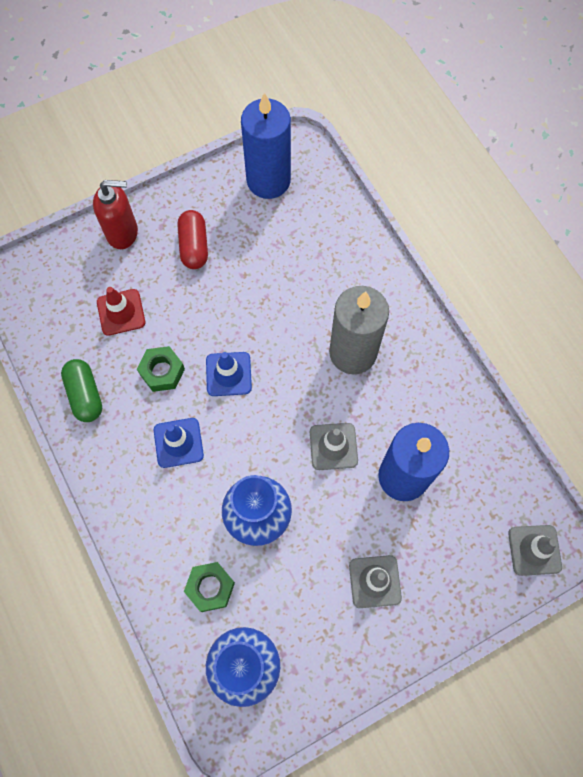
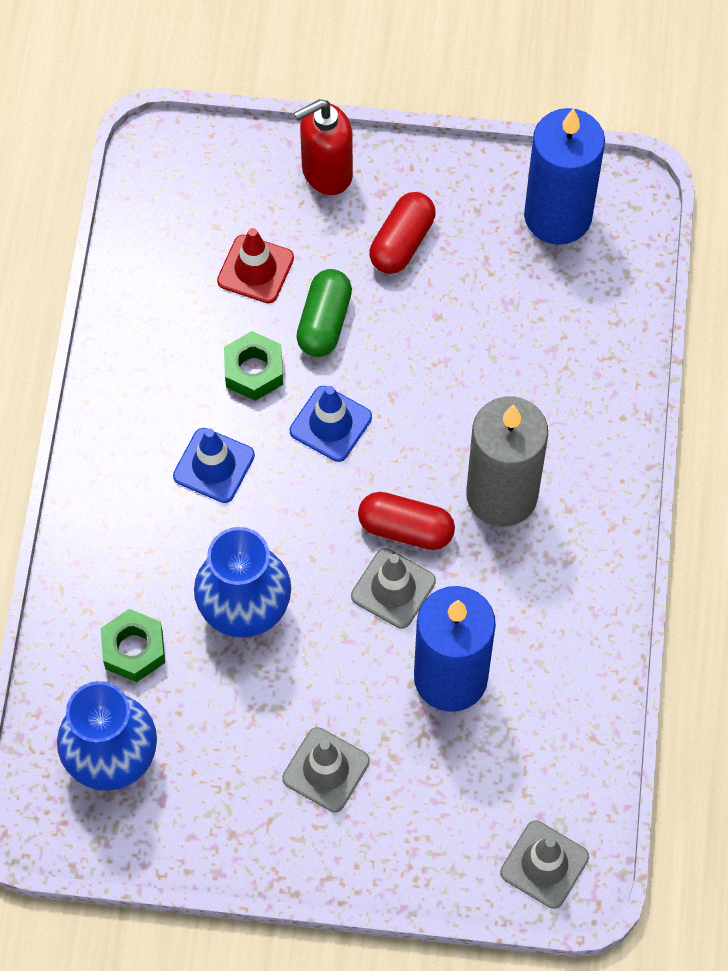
camera: 35 degrees right, 5 degrees down
green capsule [61,359,102,422] -> green capsule moved to [296,269,352,357]
red soap dispenser [93,180,138,249] -> red soap dispenser turned 120 degrees clockwise [294,99,353,195]
none -> red capsule [358,492,455,550]

